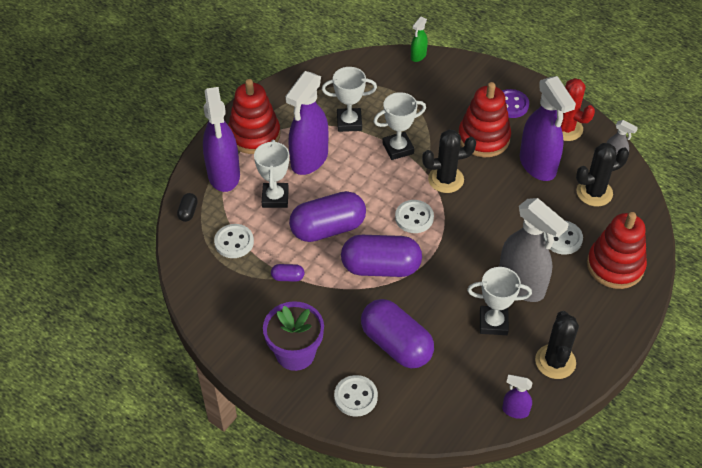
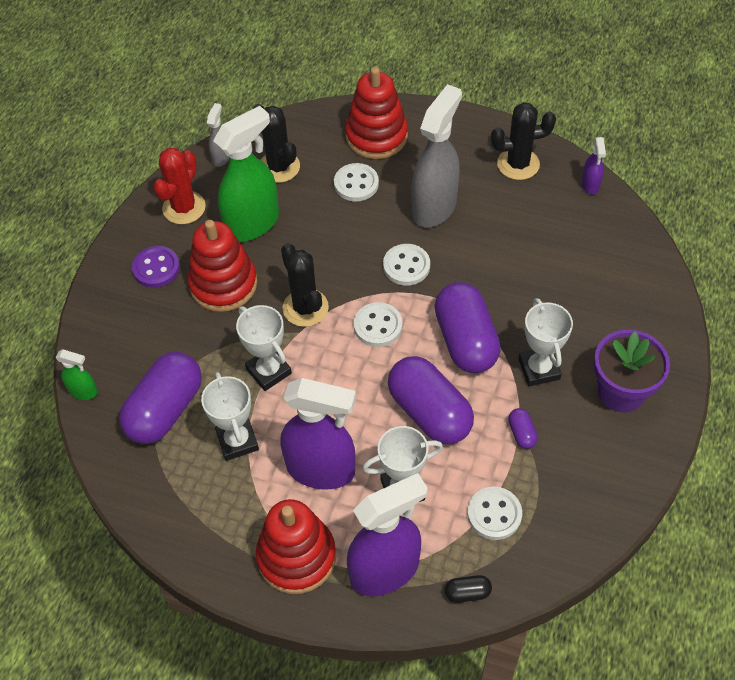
camera: 105 degrees left, 5 degrees up
white button [334,375,378,417] -> white button moved to [383,244,430,286]
purple capsule [361,299,434,369] -> purple capsule moved to [119,352,202,444]
white trophy [467,267,532,335] -> white trophy moved to [518,298,573,386]
purple spray bottle [520,76,576,181] -> green spray bottle [213,106,279,242]

